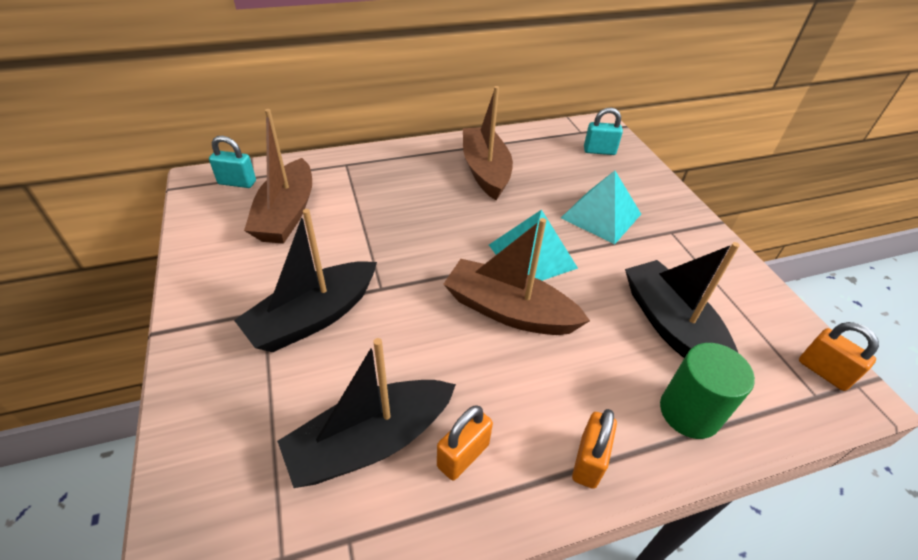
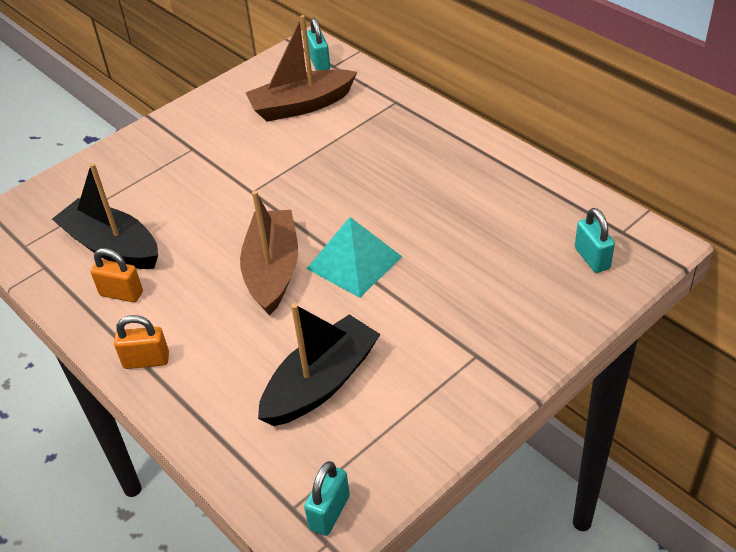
camera: 70 degrees right, 0 degrees up
black boat [234,209,377,352] -> none
brown boat [463,86,513,200] -> none
turquoise pyramid [561,171,641,244] -> none
green cylinder [660,343,755,439] -> none
orange padlock [799,322,879,391] -> turquoise padlock [304,461,350,536]

